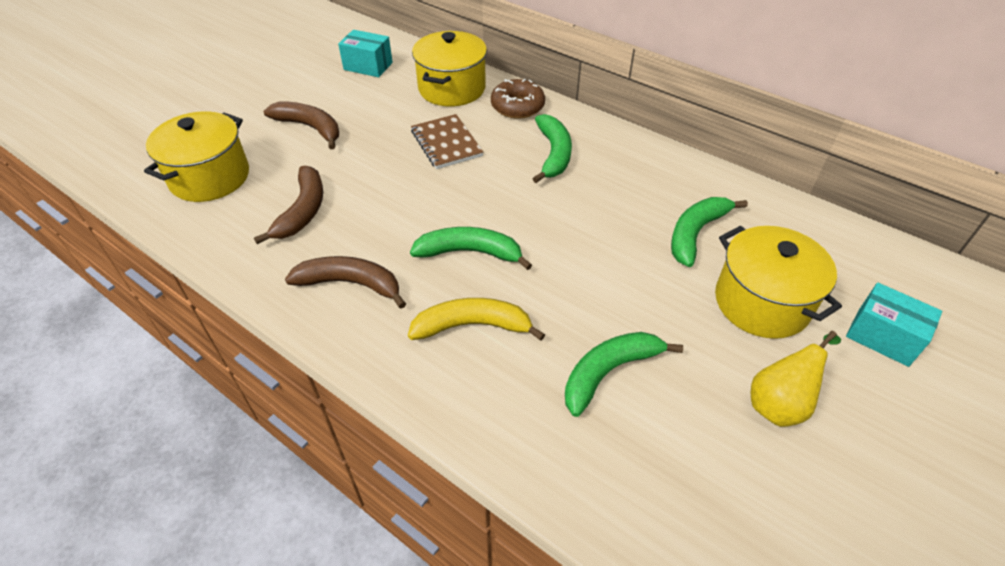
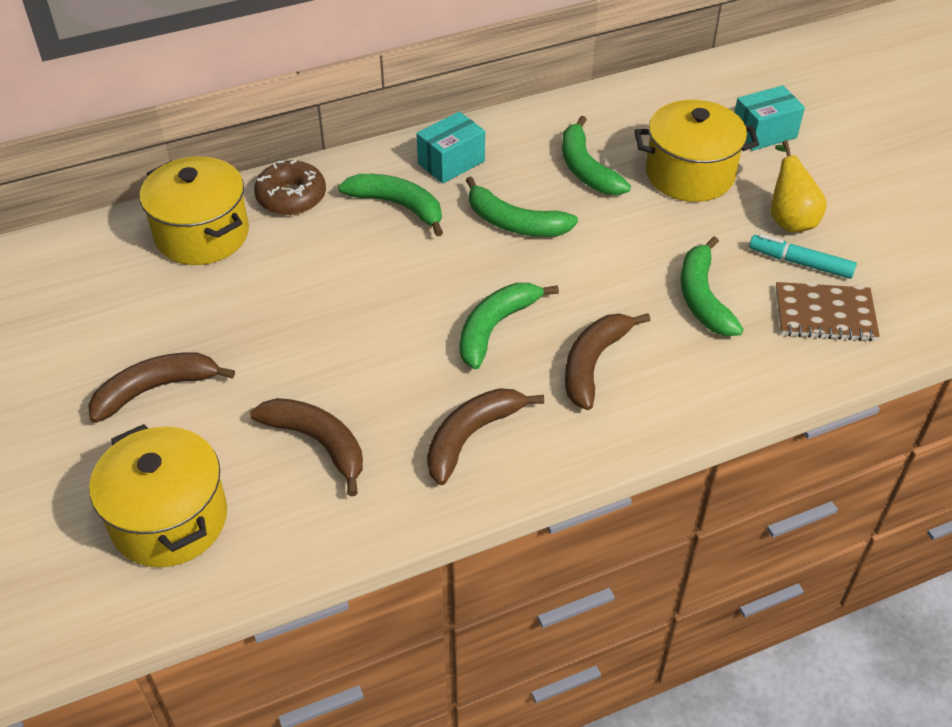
camera: 60 degrees left, 0 degrees up
turquoise box [338,30,393,77] -> turquoise box moved to [416,112,485,183]
yellow banana [408,298,545,341] -> brown banana [565,313,650,410]
brown notebook [411,114,483,169] -> brown notebook moved to [776,282,880,341]
none -> green banana [466,177,578,237]
none -> turquoise marker [749,234,857,279]

